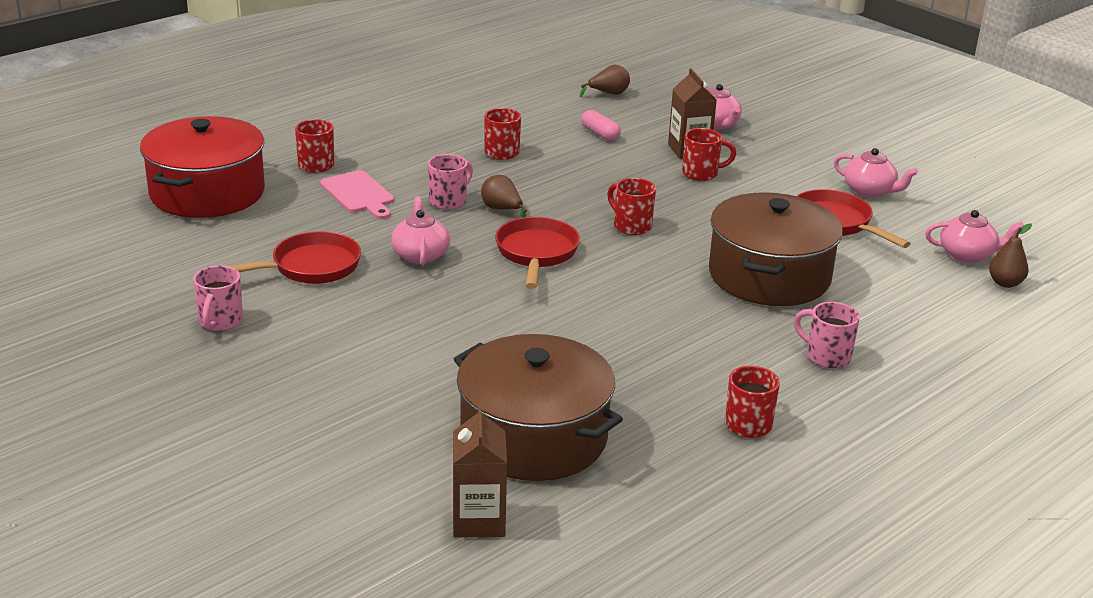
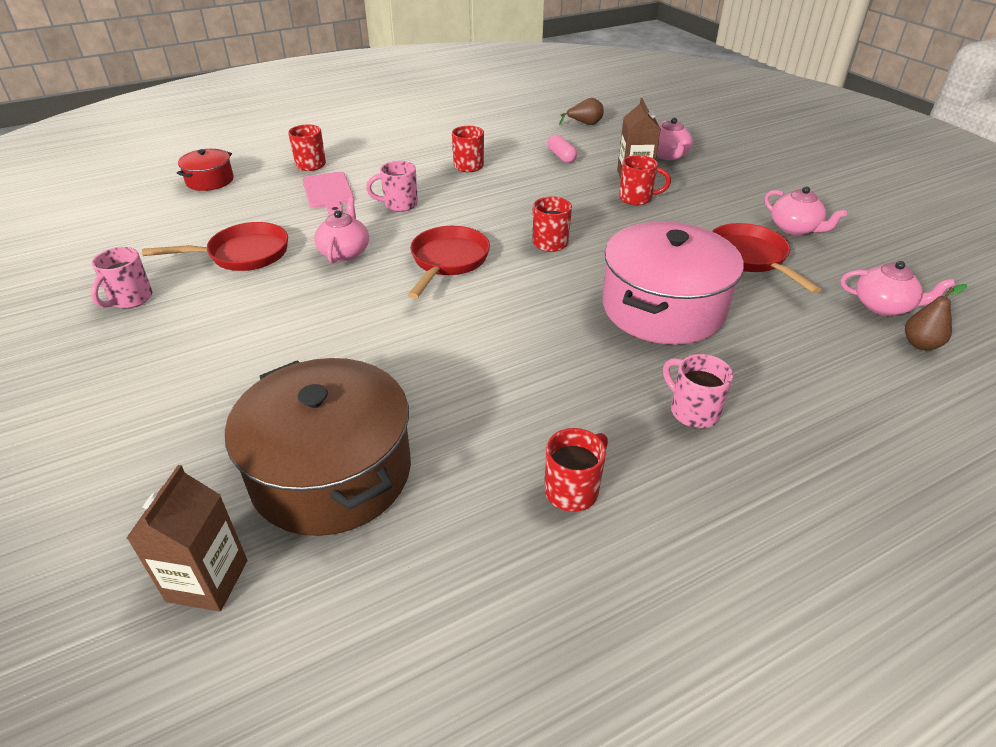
camera: 15 degrees right, 10 degrees up
red pot [140,116,265,218] -> red pot [177,149,234,191], size x0.49
pink mug [428,154,473,210] -> pink mug turned 150 degrees counterclockwise [366,161,418,212]
brown pear [481,175,527,218] -> none
brown pot [709,192,843,306] -> pink pot [602,221,744,345]

